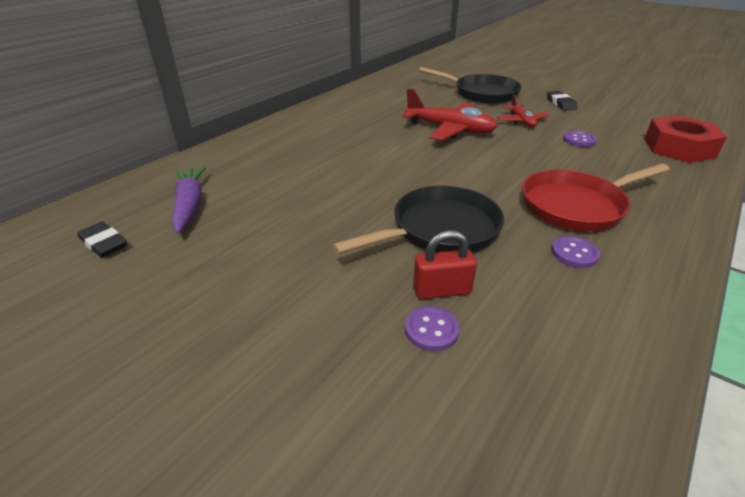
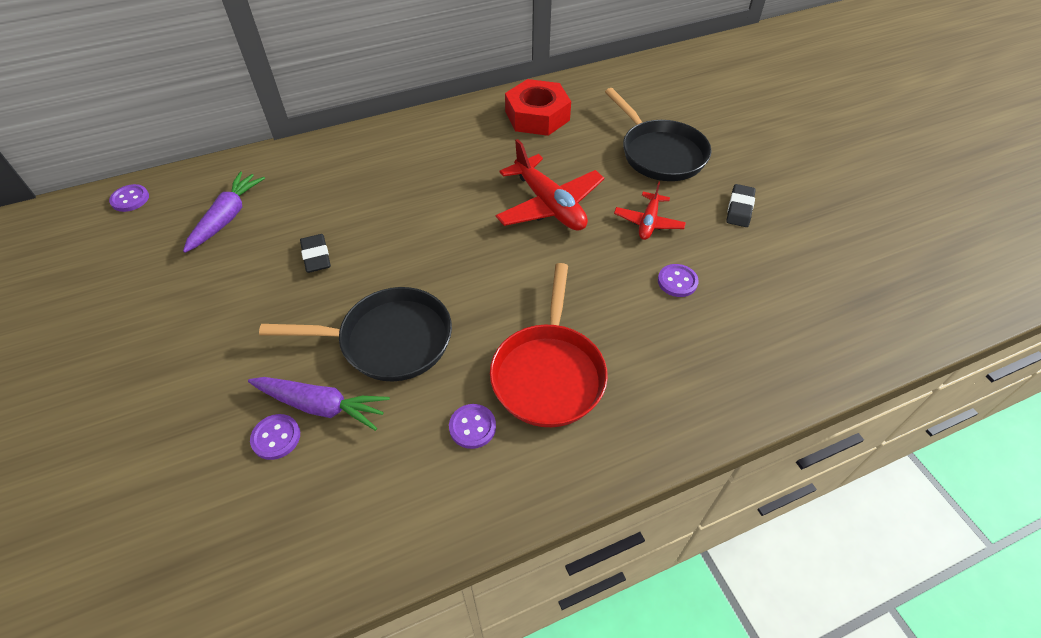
camera: 30 degrees right, 15 degrees up
black eraser [77,222,127,257] -> black eraser moved to [300,234,331,273]
red padlock [413,230,477,299] -> purple carrot [248,377,390,431]
red pan [522,163,670,232] -> red pan turned 90 degrees counterclockwise [490,263,608,427]
red nut [644,115,727,163] -> red nut moved to [505,79,571,136]
none -> purple button [109,184,149,212]

